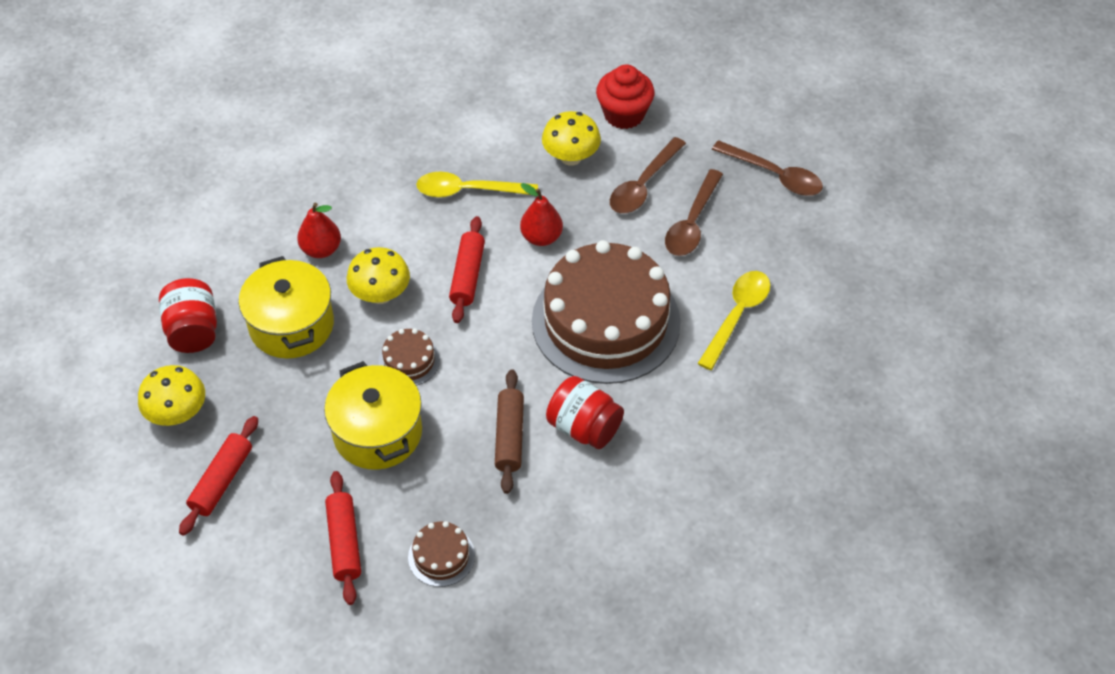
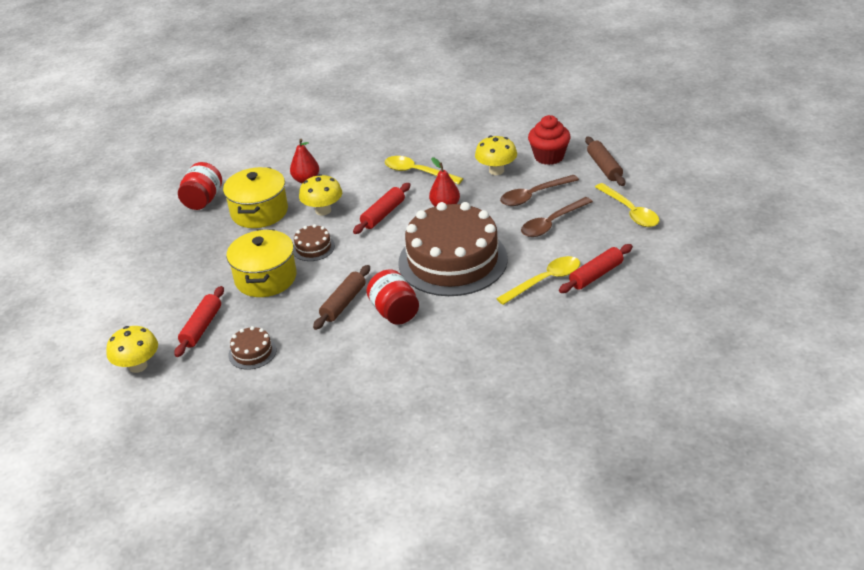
camera: 30 degrees right, 15 degrees down
yellow mushroom [138,365,205,426] -> yellow mushroom moved to [106,326,158,373]
red rolling pin [179,416,258,536] -> red rolling pin moved to [559,244,633,293]
brown spoon [712,140,823,196] -> yellow spoon [595,183,659,227]
none -> brown rolling pin [585,137,625,186]

